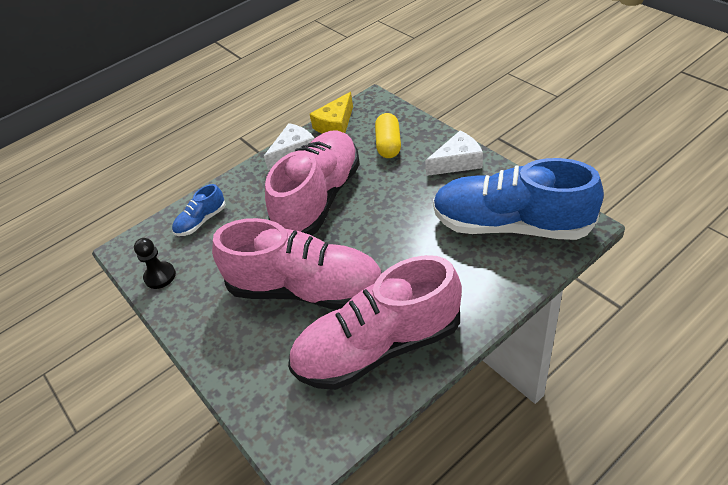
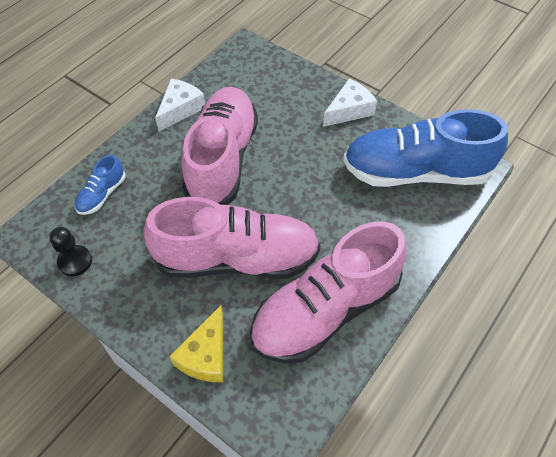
camera: 20 degrees left, 10 degrees up
yellow cheese [310,92,353,134] -> yellow cheese moved to [170,305,223,382]
yellow capsule [375,113,401,158] -> none

